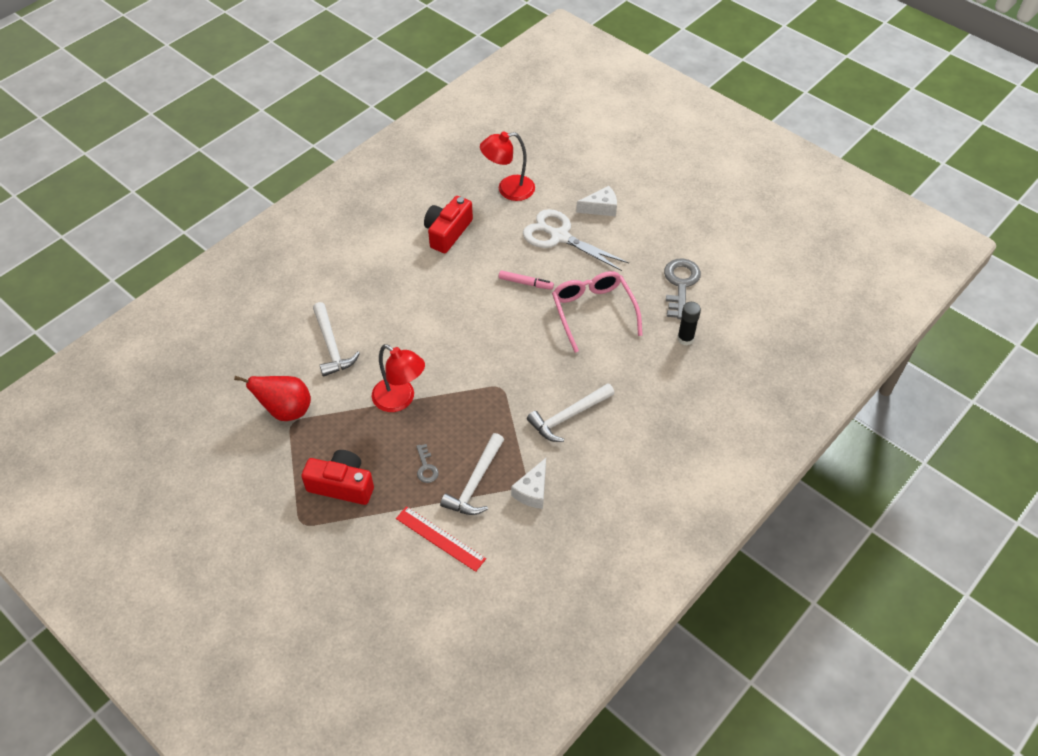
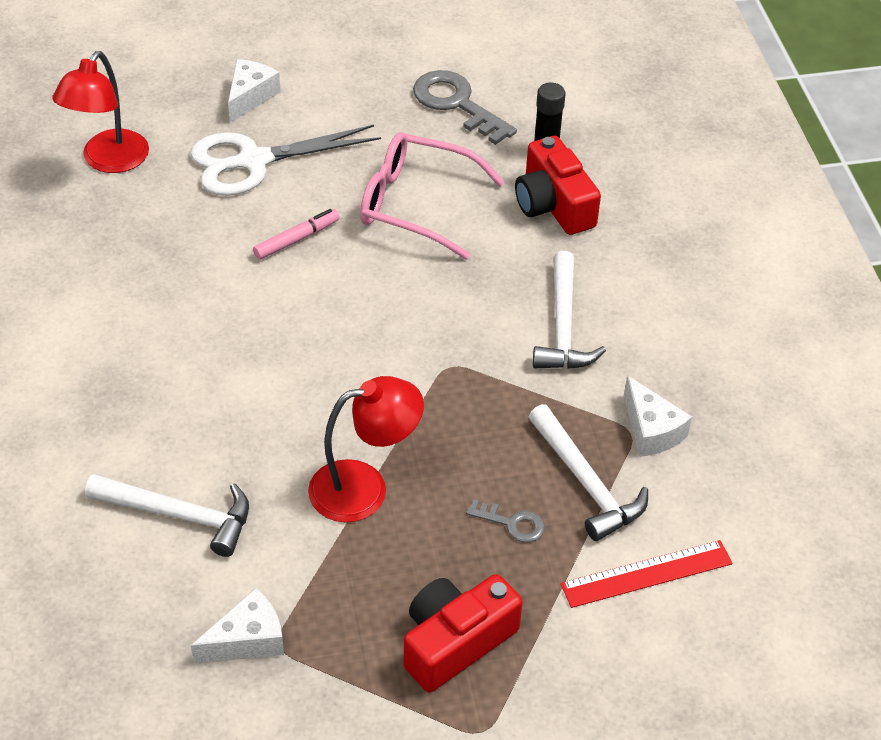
camera: 55 degrees left, 5 degrees down
red pear [234,376,311,421] -> white cheese [191,588,284,664]
red camera [424,196,473,253] -> red camera moved to [515,136,601,235]

